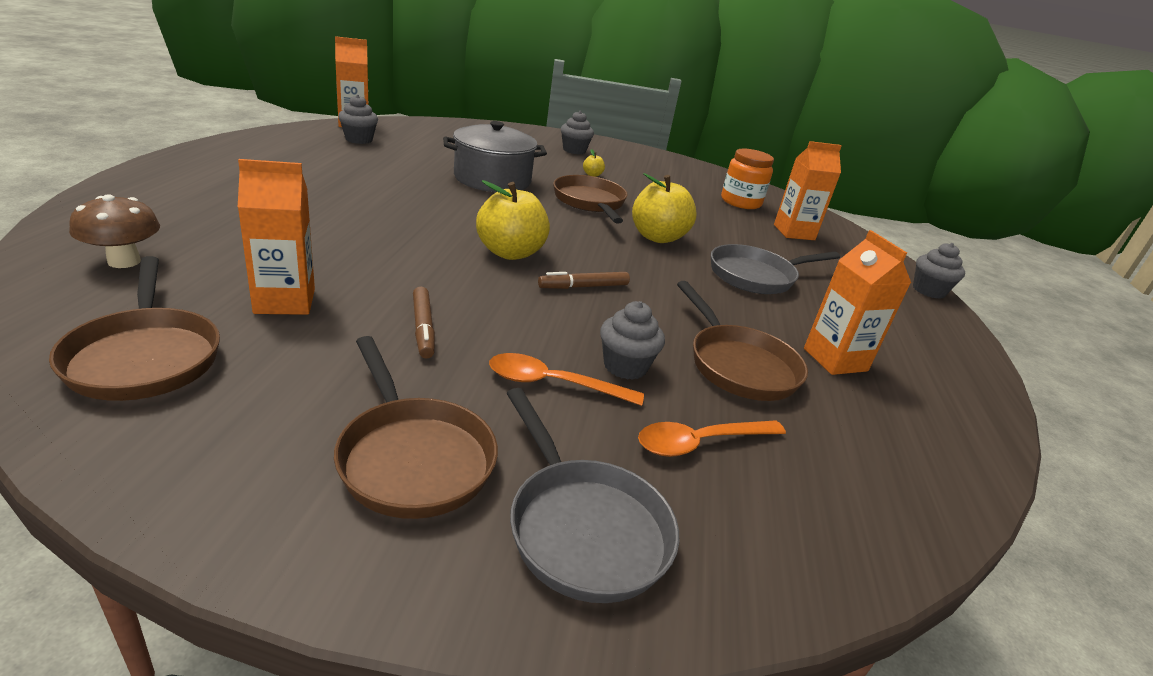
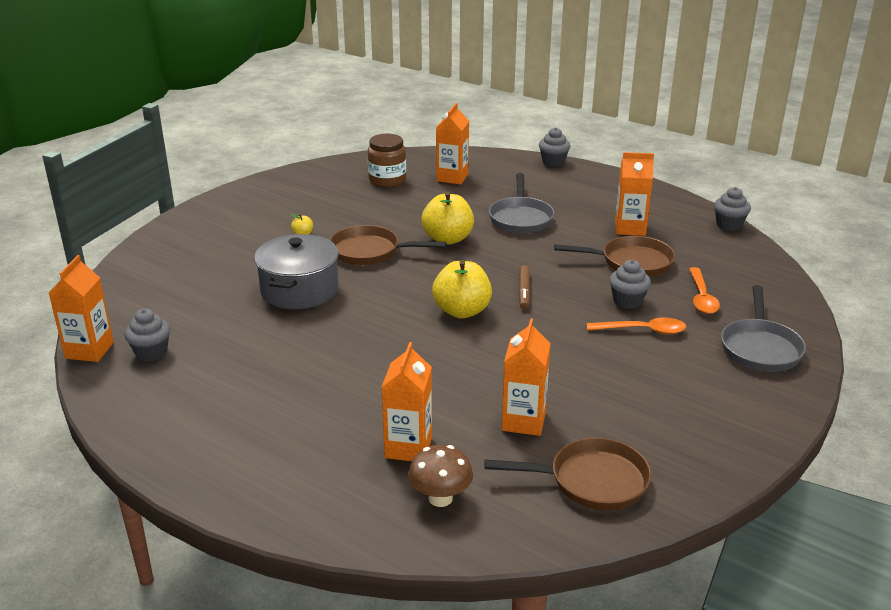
camera: 60 degrees left, 0 degrees up
brown pan [334,336,498,519] -> none
brown marker [413,287,435,359] -> none
orange spoon [489,353,644,406] -> orange spoon turned 120 degrees counterclockwise [587,317,686,334]
grey pan [506,388,679,603] -> grey pan turned 105 degrees clockwise [721,285,806,372]
grey cupcake [561,111,594,154] -> grey cupcake moved to [714,187,751,231]
orange jar [721,148,774,209] -> brown jar [368,134,406,187]
none -> orange carton [381,342,432,461]

